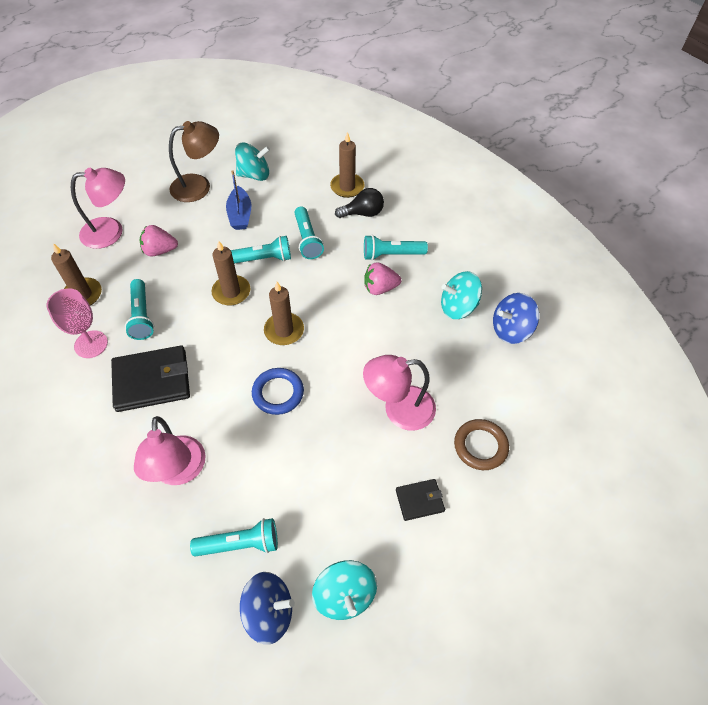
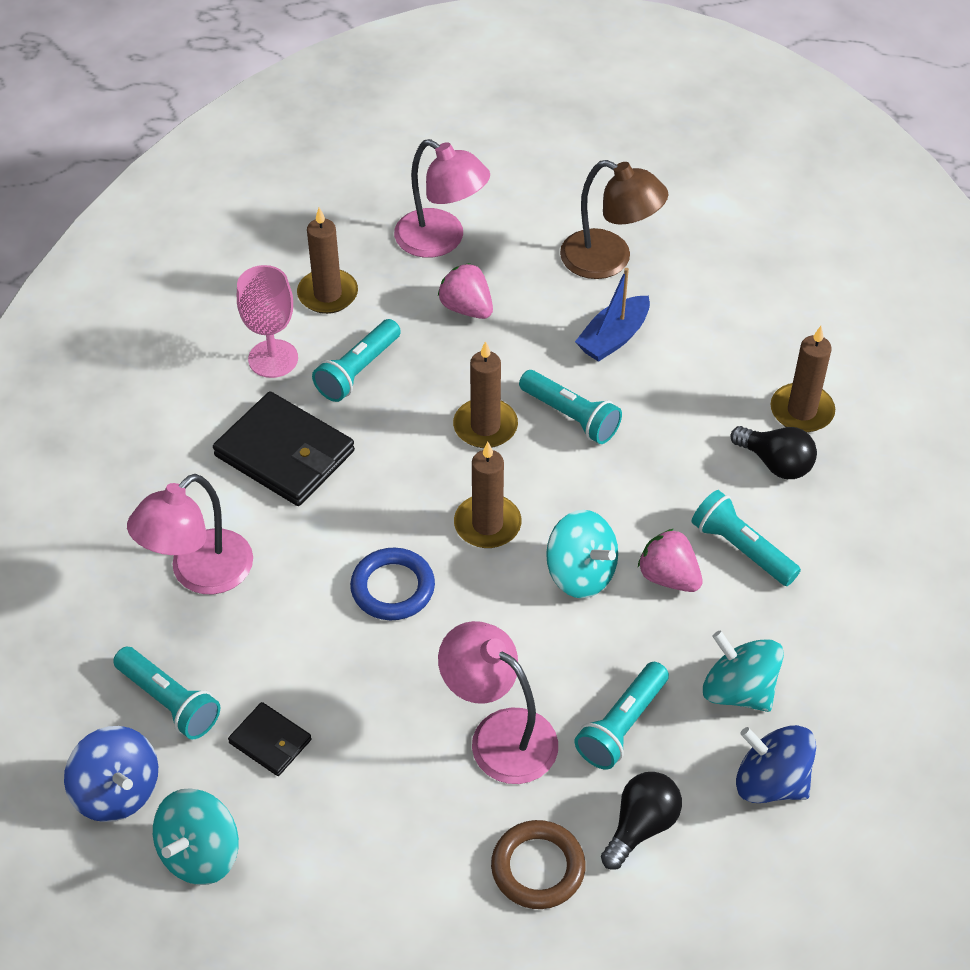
camera: 50 degrees right, 5 degrees down
turquoise spinning top [235,142,270,181] -> turquoise spinning top moved to [546,510,618,599]
turquoise flashlight [294,206,324,259] -> turquoise flashlight moved to [575,662,669,770]
black wallet [396,479,445,521] -> black wallet moved to [228,702,311,776]
none -> black light bulb [601,772,682,870]

